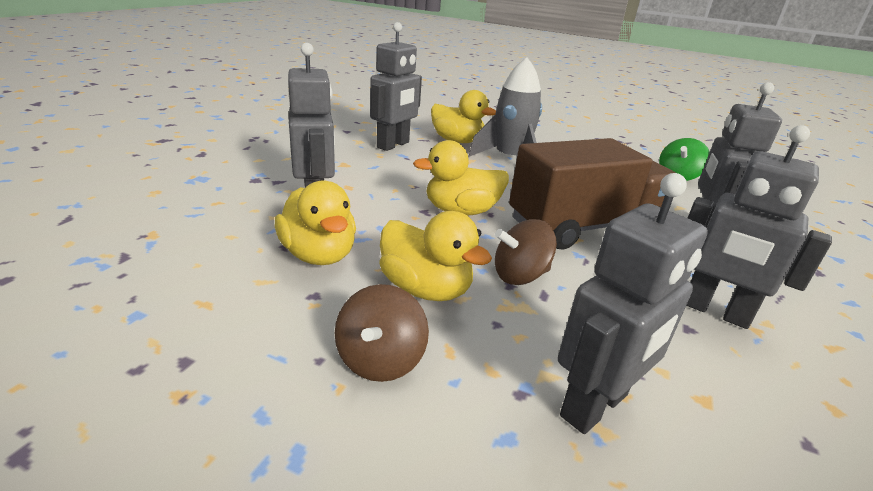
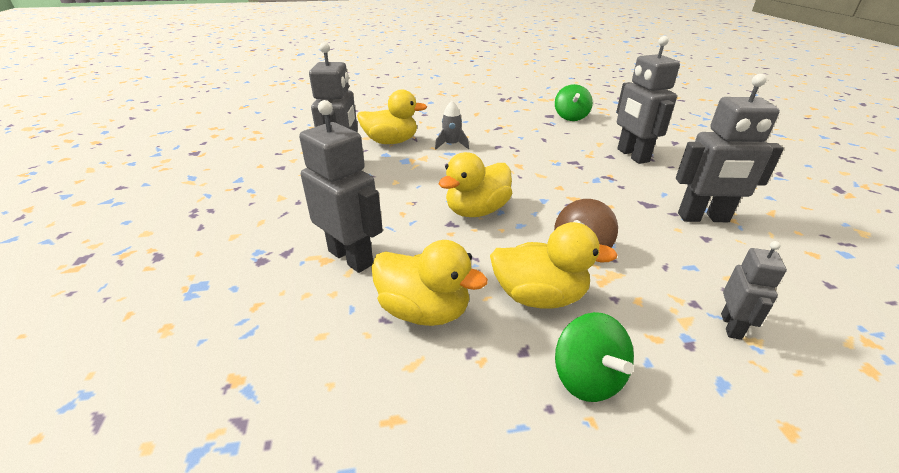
camera: 30 degrees left, 5 degrees up
brown spinning top [335,284,429,382] -> green spinning top [555,312,634,402]
grey rocket [469,57,542,157] -> grey rocket [435,101,469,150], size x0.50
brown truck [509,138,676,249] -> none
grey robot [558,173,708,434] -> grey robot [721,241,787,340], size x0.55

